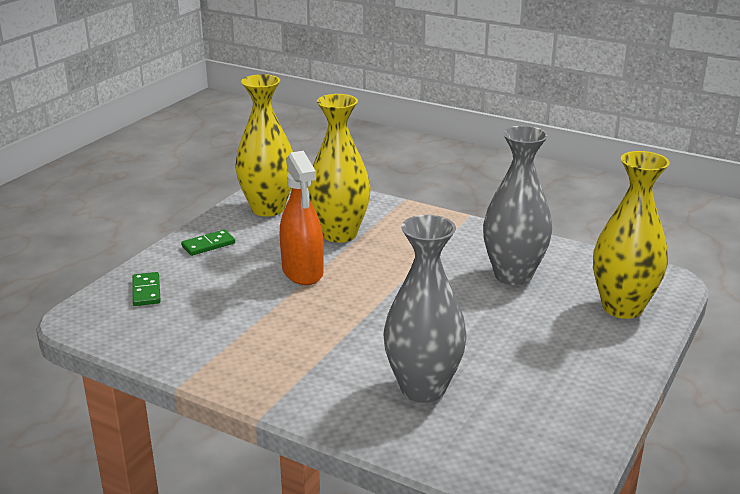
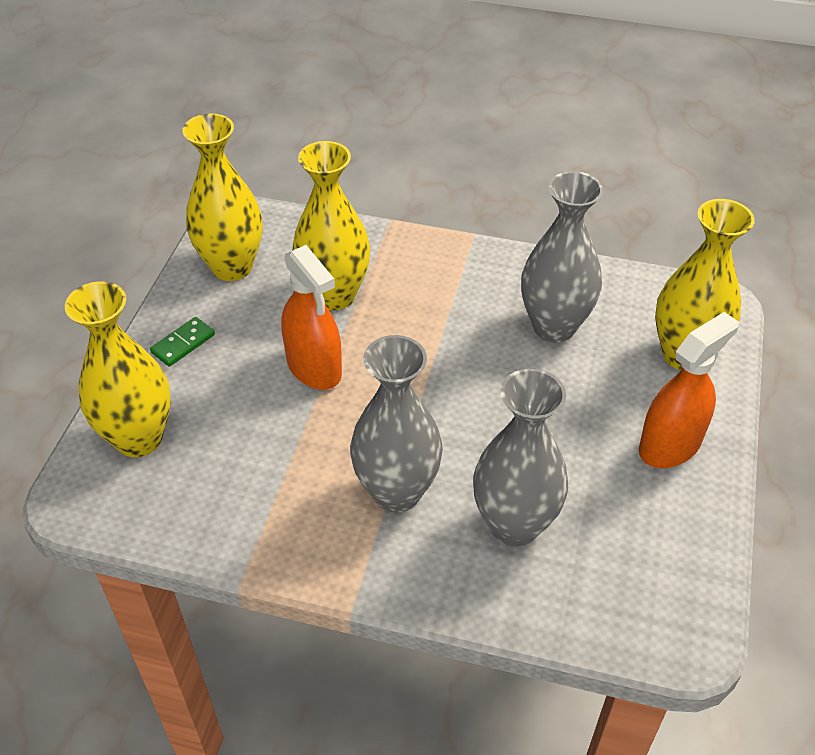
camera: 15 degrees left, 20 degrees up
green domino [132,272,161,306] -> yellow vase [65,281,171,457]
none -> grey vase [350,335,443,512]
none -> orange spray bottle [639,312,739,468]

